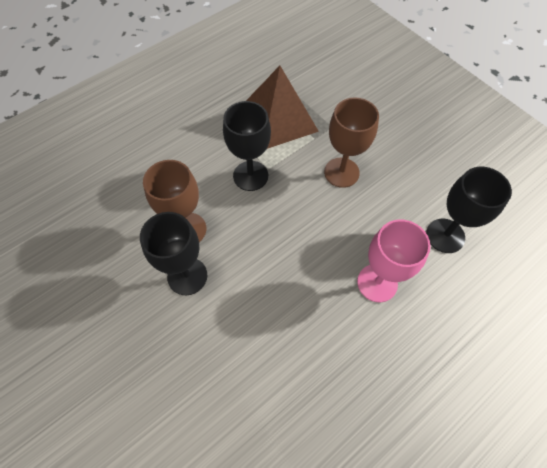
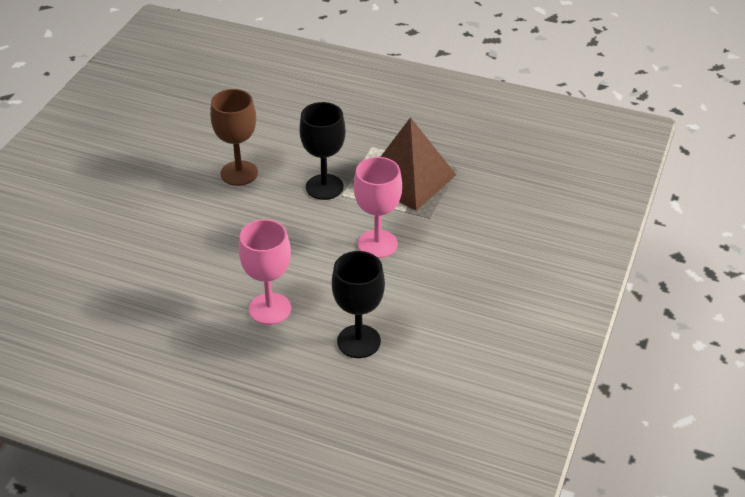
camera: 60 degrees right, 20 degrees down
black goblet [140,212,207,295] -> none
brown goblet [324,97,379,188] -> pink goblet [354,157,402,258]

